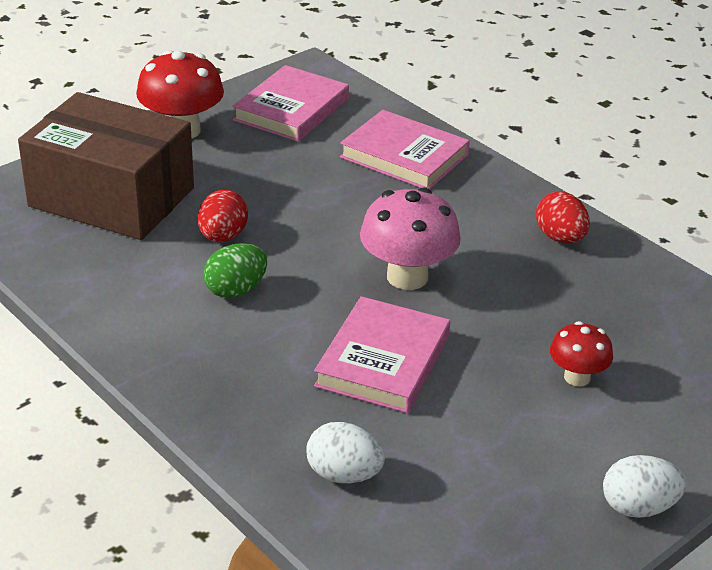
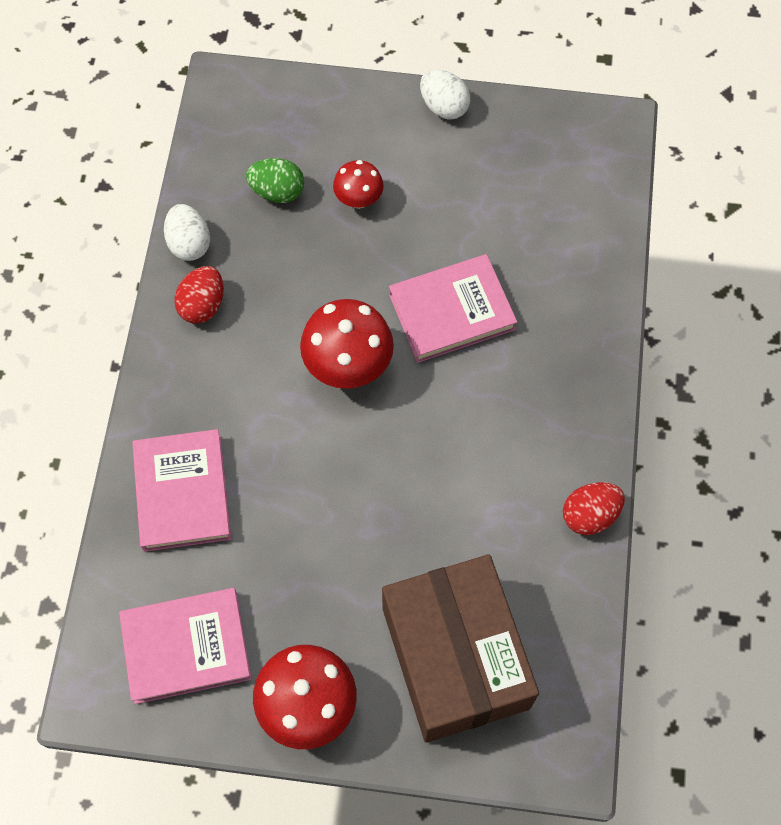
camera: 130 degrees left, 30 degrees up
red egg [198,190,248,242] -> red egg moved to [563,482,625,535]
green egg [203,243,267,298] -> green egg moved to [246,158,304,203]
white egg [306,422,385,483] -> white egg moved to [164,204,210,261]
pink mushroom [360,187,461,290] -> red mushroom [300,299,394,389]

